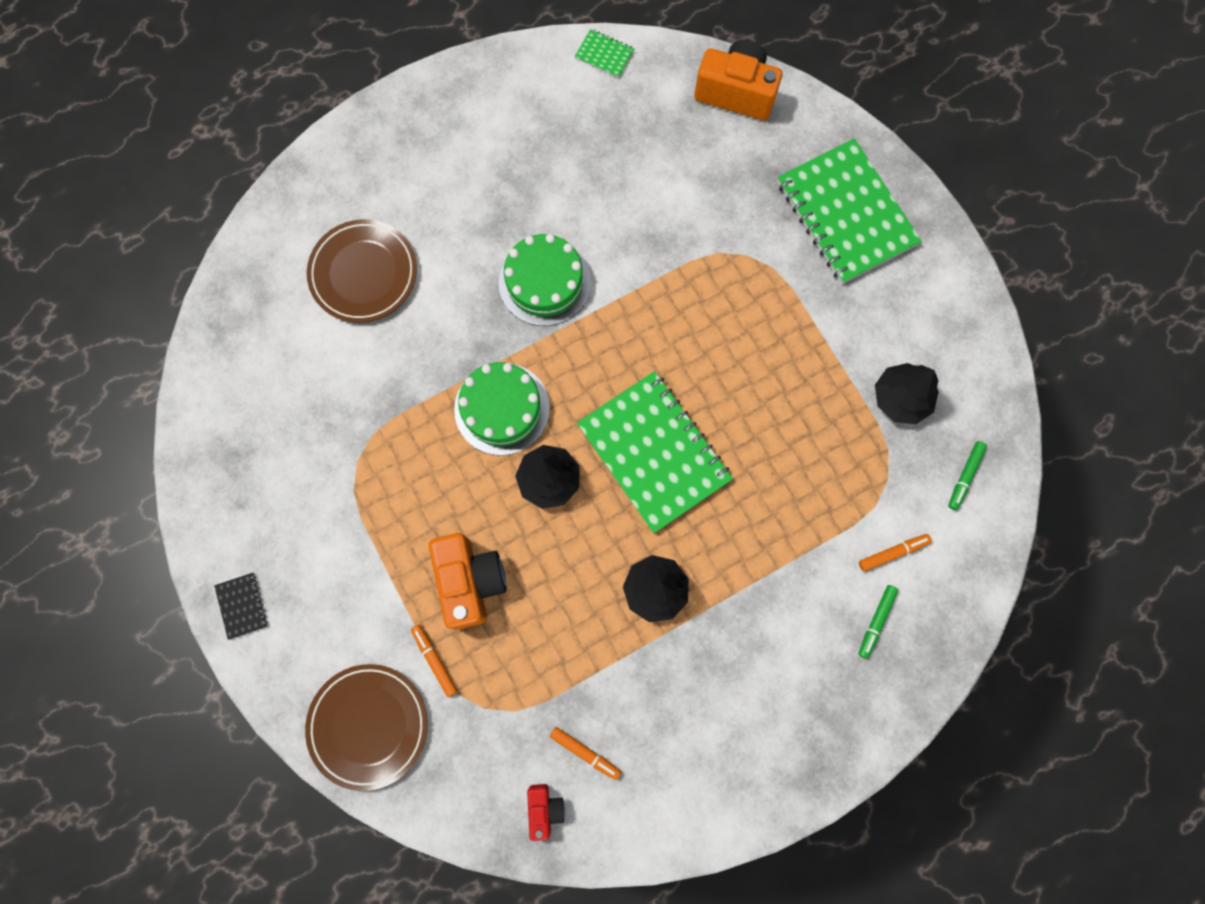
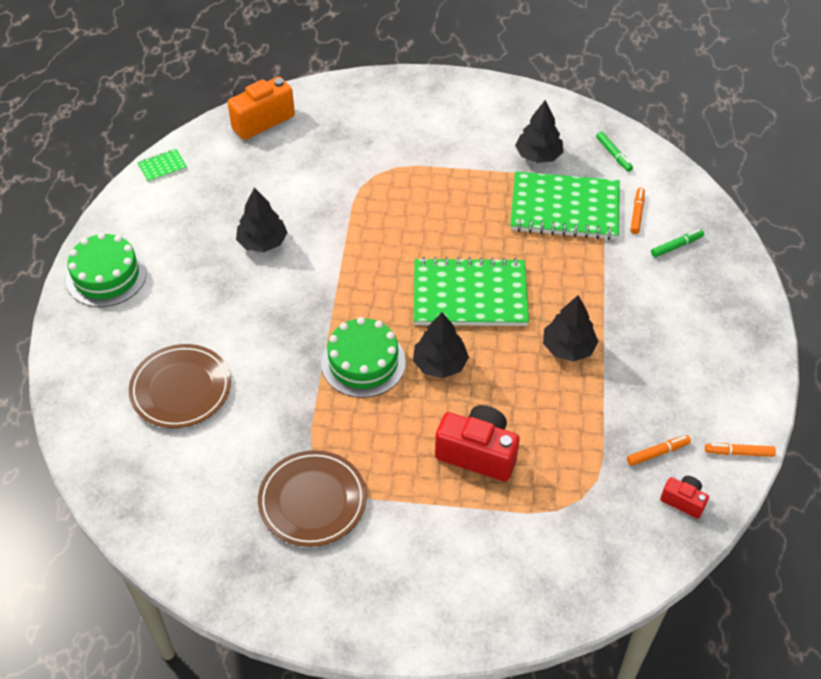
camera: 55 degrees left, 25 degrees down
black notebook [214,573,268,640] -> none
brown plate [305,664,428,791] -> brown plate moved to [258,450,367,547]
orange marker [411,625,458,697] -> orange marker moved to [705,443,776,457]
orange camera [429,533,507,630] -> red camera [435,405,520,482]
green cake [498,234,591,326] -> green cake moved to [66,232,147,307]
green notebook [777,139,922,284] -> green notebook moved to [510,172,620,240]
green marker [858,585,898,659] -> green marker turned 90 degrees counterclockwise [651,229,704,258]
none -> black tree [236,187,288,252]

